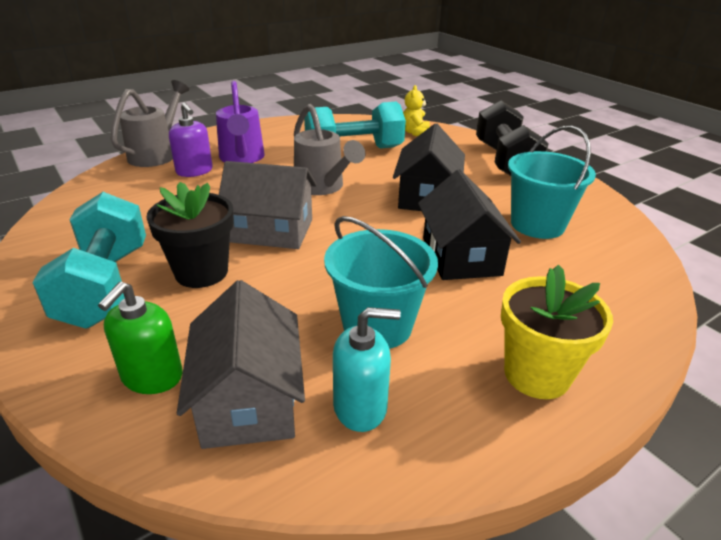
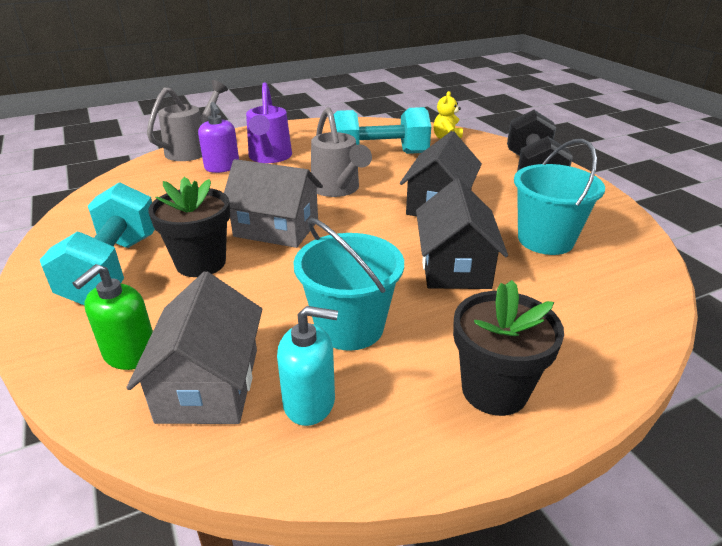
camera: 10 degrees right, 0 degrees up
yellow flower pot [501,265,613,399] -> black flower pot [453,280,564,416]

